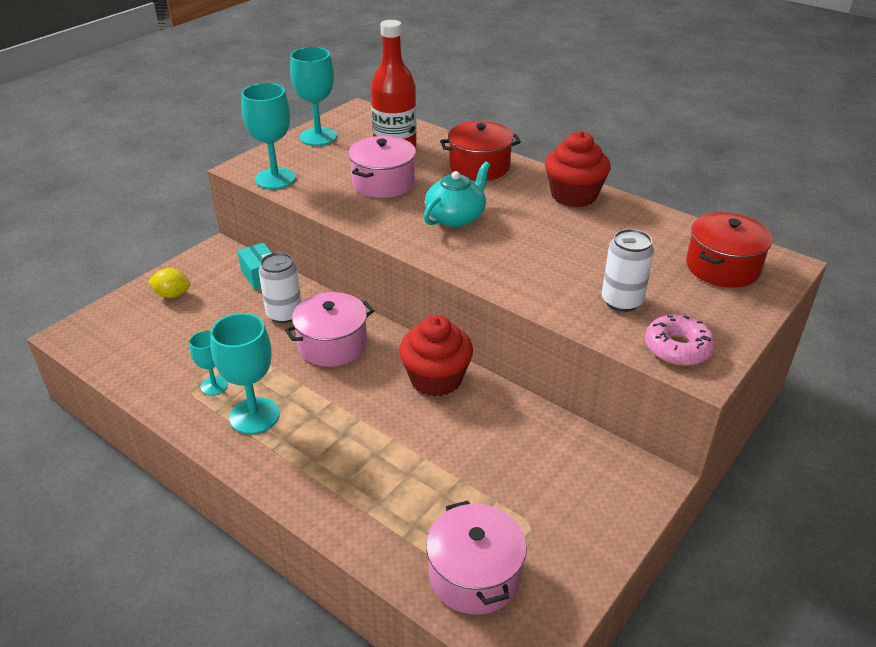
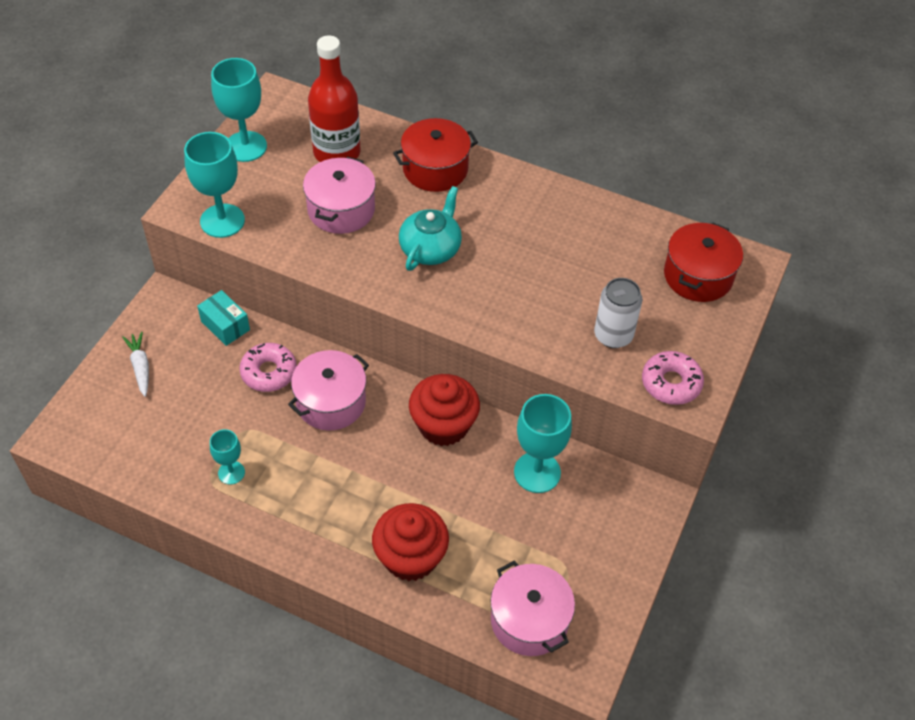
camera: 15 degrees left, 15 degrees up
yellow lemon [148,268,190,298] -> white carrot [122,332,149,397]
turquoise goblet [210,313,280,434] -> turquoise goblet moved to [514,394,572,493]
white can [259,252,301,323] -> pink donut [239,343,297,392]
red cupcake [545,131,611,207] -> red cupcake moved to [372,503,449,581]

